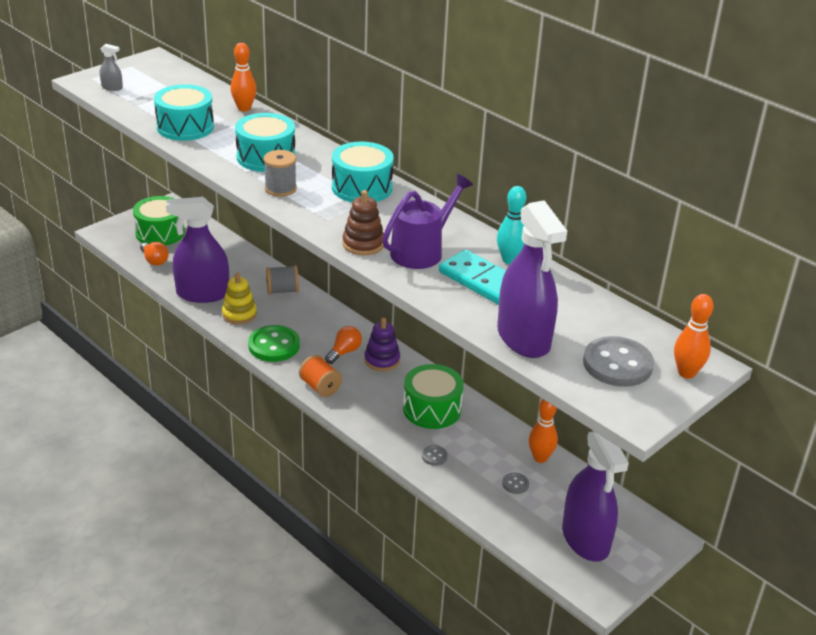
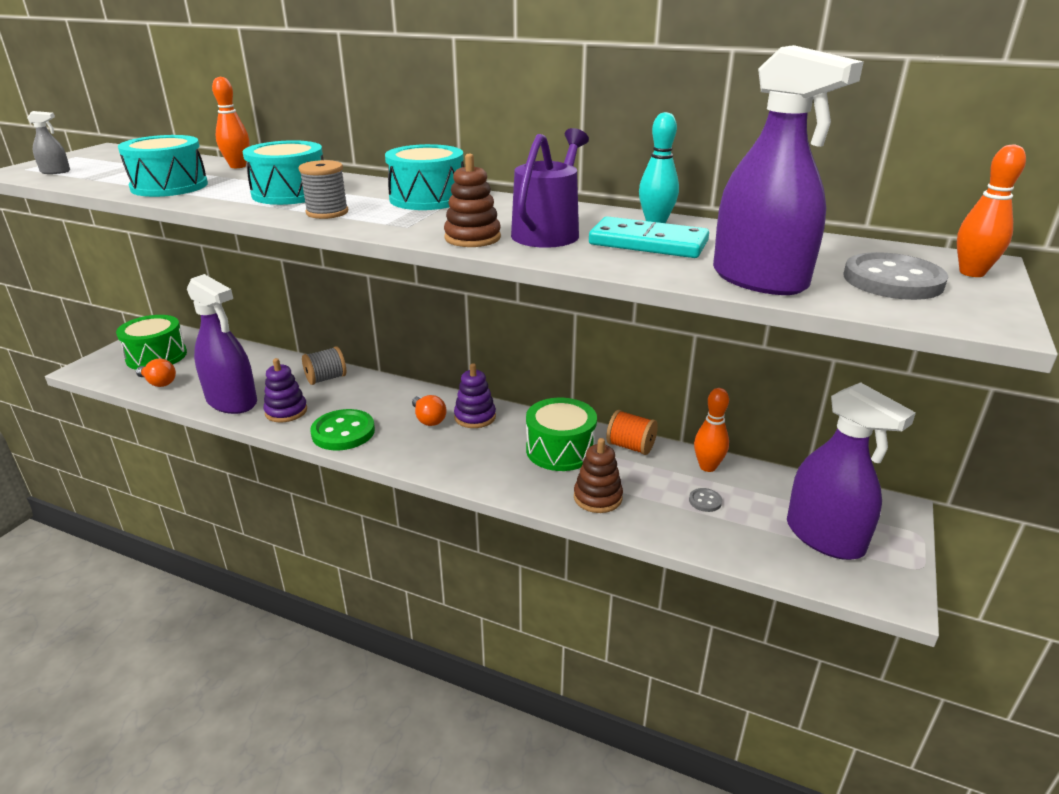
camera: 20 degrees left, 5 degrees down
purple spray bottle [166,197,229,303] -> purple spray bottle turned 120 degrees counterclockwise [187,274,257,414]
yellow stacking toy [222,272,257,324] -> purple stacking toy [263,358,307,423]
orange spool [299,355,342,397] -> orange spool moved to [606,410,658,455]
orange light bulb [325,326,362,364] -> orange light bulb turned 135 degrees clockwise [412,395,447,426]
grey button [422,445,448,466] -> brown stacking toy [574,438,623,513]

